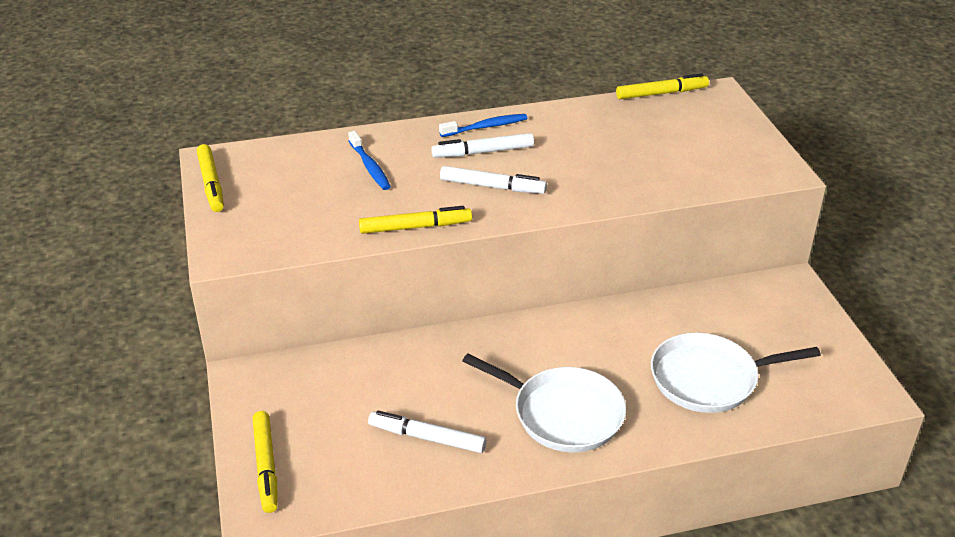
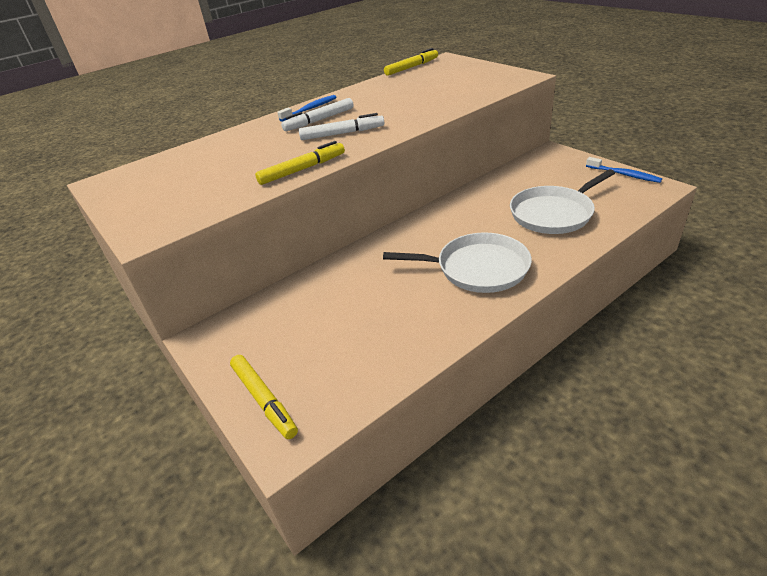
camera: 20 degrees left, 0 degrees up
yellow marker [197,144,224,212] -> none
blue toothbrush [348,131,391,190] -> blue toothbrush moved to [586,157,662,183]
white marker [368,411,487,453] -> none

